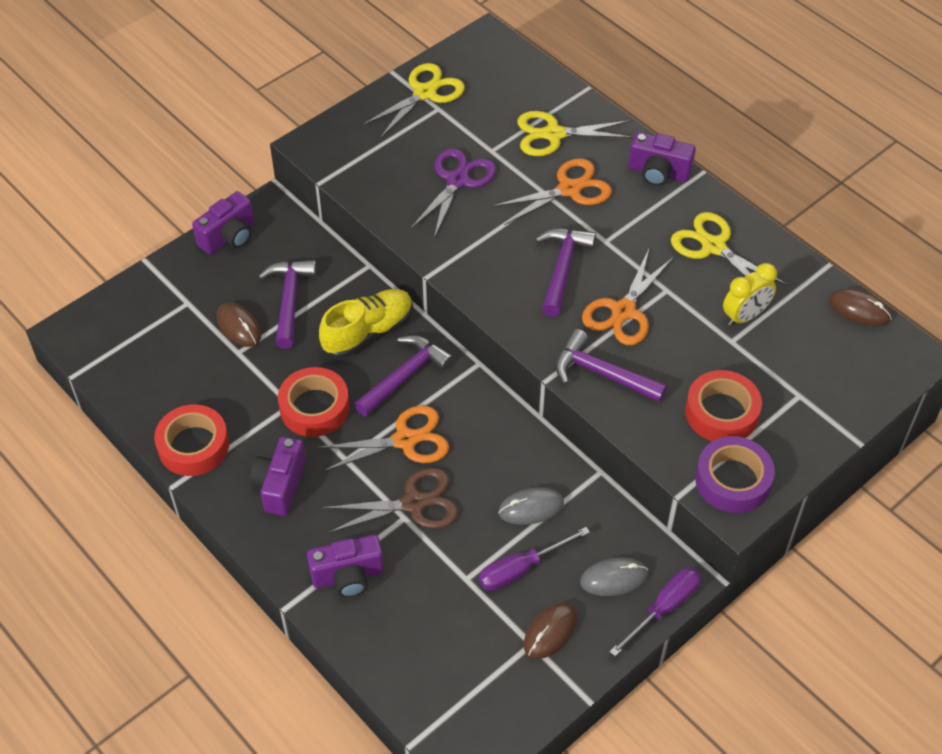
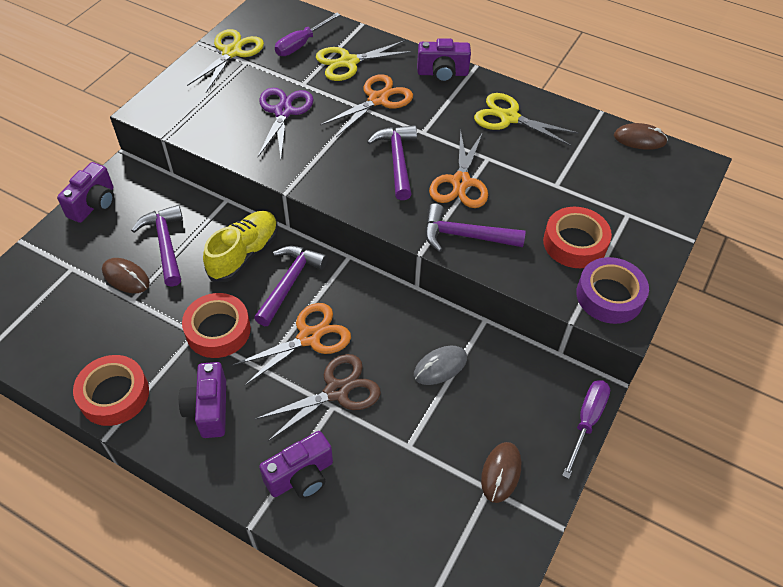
camera: 20 degrees left, 0 degrees up
purple screwdriver [479,527,590,591] -> purple screwdriver moved to [275,13,340,56]
grey mouse [580,557,648,596] -> none
yellow clock [723,263,777,326] -> none

